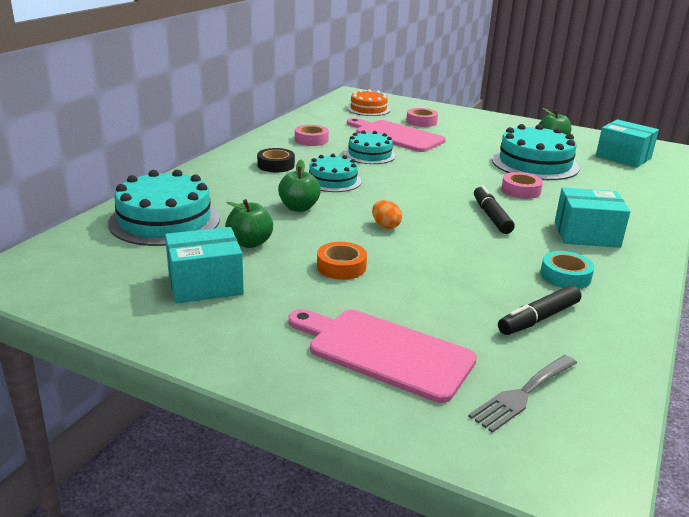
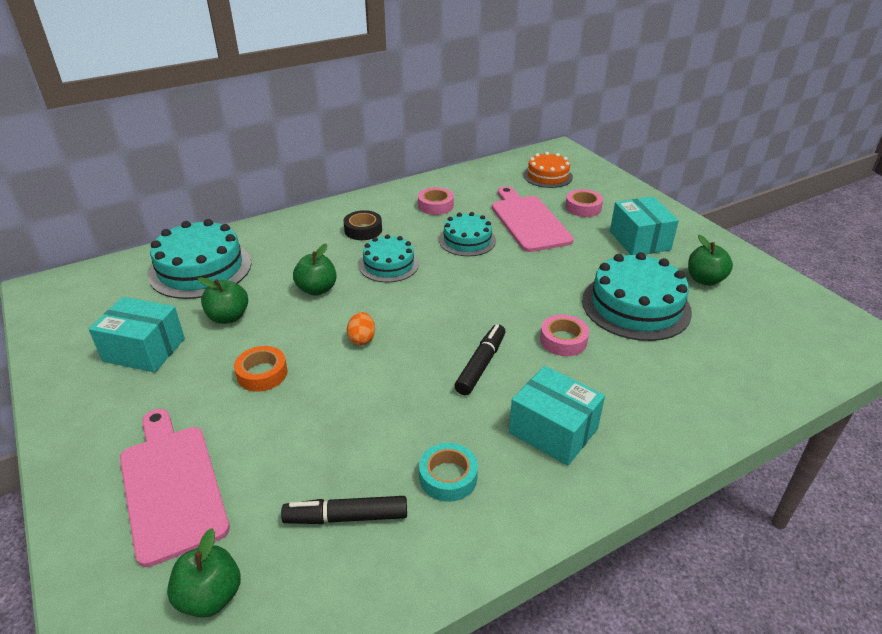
camera: 35 degrees right, 10 degrees up
grey fork [468,355,577,433] -> green apple [167,528,241,618]
turquoise box [596,119,659,168] -> turquoise box moved to [610,197,679,255]

